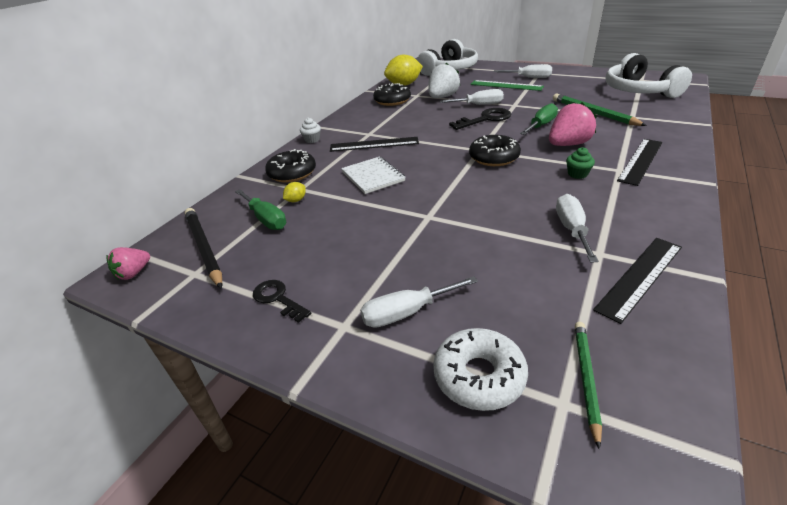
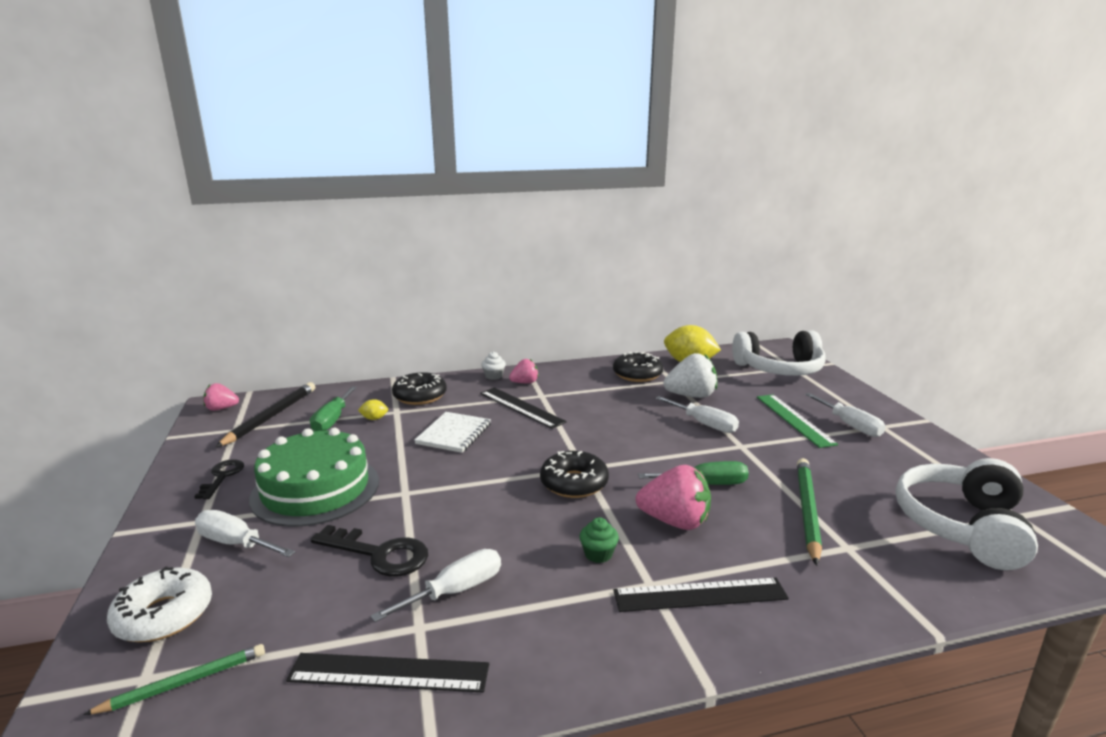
camera: 45 degrees right, 15 degrees down
black key [449,108,511,130] -> black key moved to [311,525,428,577]
none -> green cake [249,428,379,527]
none -> pink strawberry [509,359,539,383]

